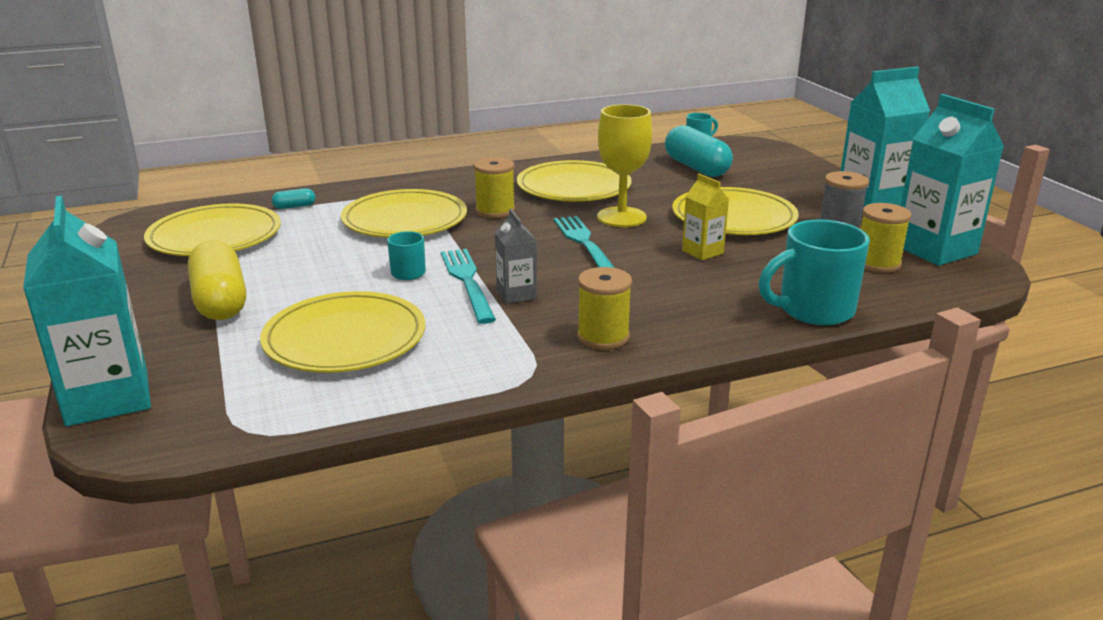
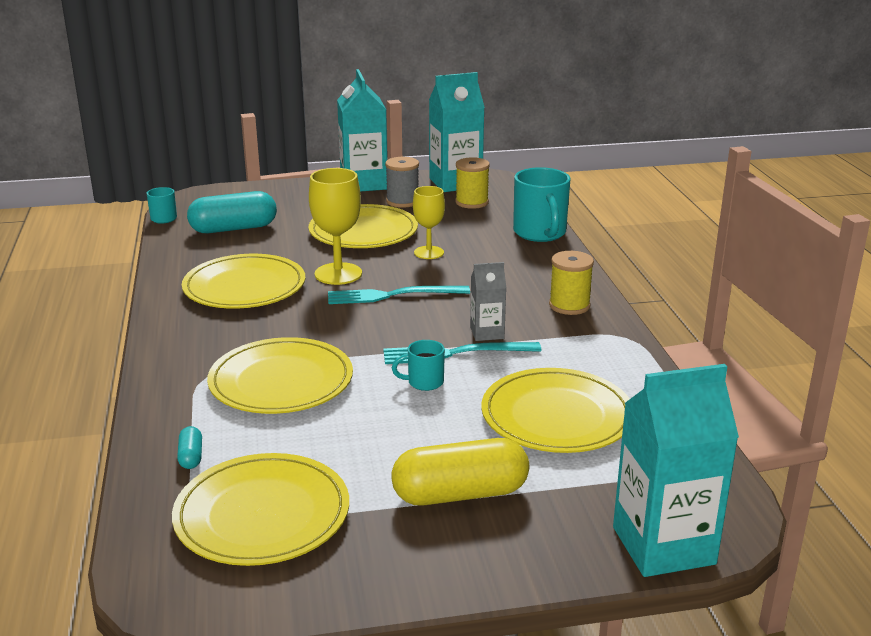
camera: 80 degrees left, 0 degrees up
yellow spool [474,157,515,218] -> none
yellow carton [682,174,729,260] -> yellow goblet [413,186,445,259]

